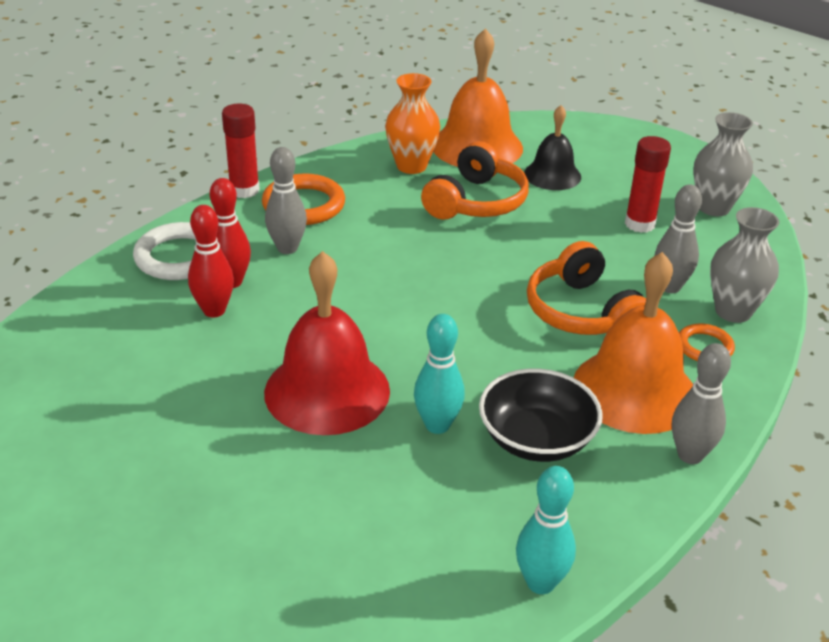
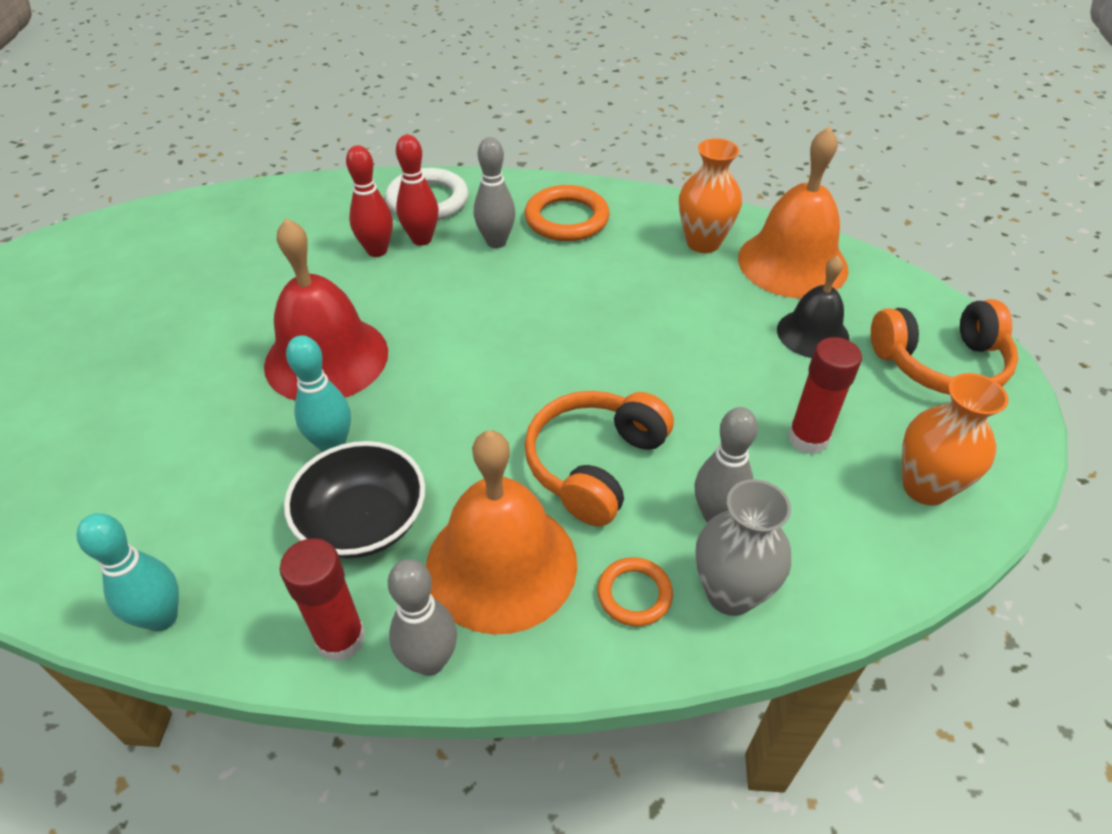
camera: 55 degrees right, 10 degrees up
red glue stick [222,104,260,198] -> red glue stick moved to [280,538,365,662]
orange headphones [421,141,529,220] -> orange headphones moved to [871,299,1018,395]
grey vase [693,112,753,216] -> orange vase [902,373,1009,506]

